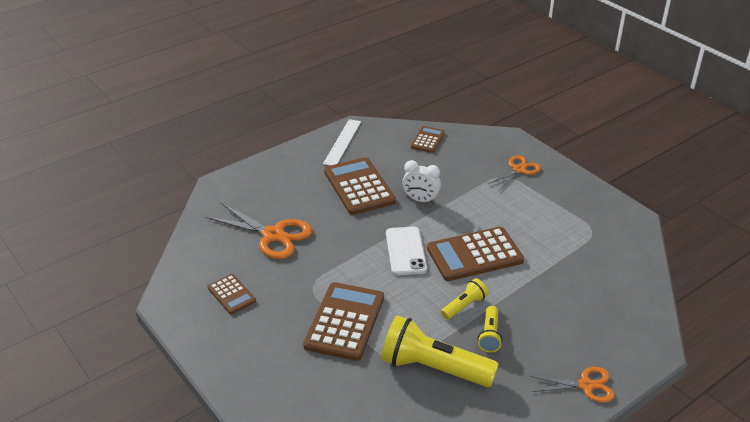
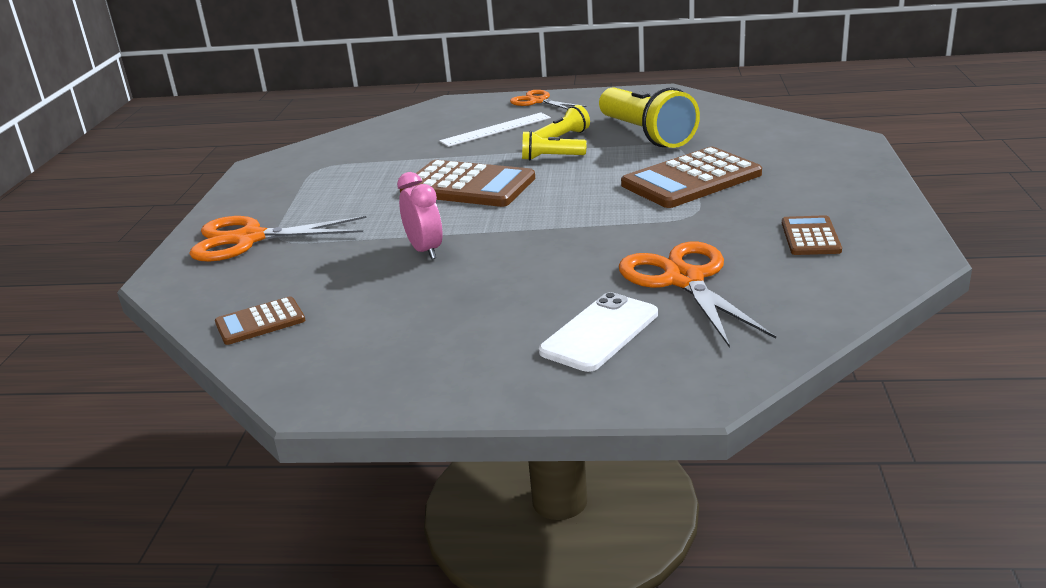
camera: 135 degrees left, 10 degrees down
white ruler [323,119,361,166] -> white ruler moved to [439,113,551,147]
brown calculator [324,157,396,215] -> none
white phone [386,227,427,275] -> white phone moved to [539,292,658,372]
white clock [402,160,441,204] -> pink clock [397,172,442,259]
orange scissors [487,155,541,191] -> orange scissors [189,216,367,262], size x1.62

